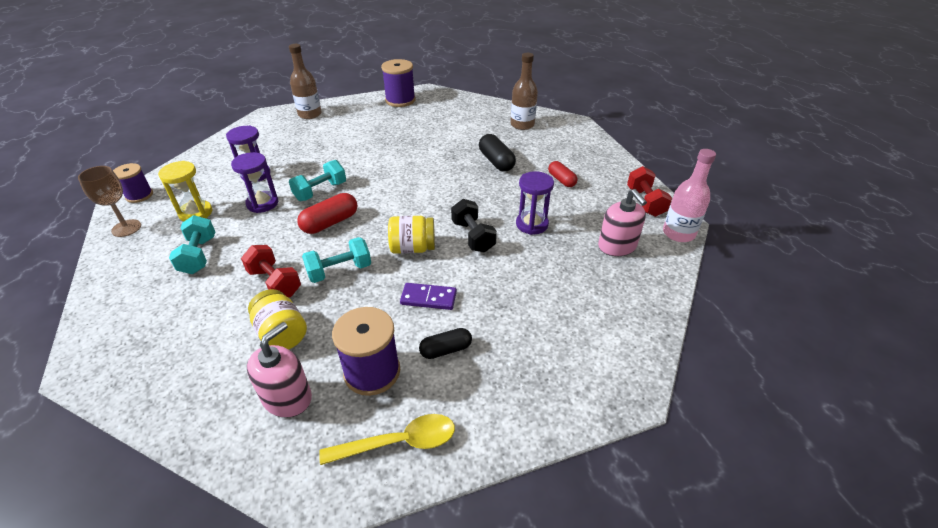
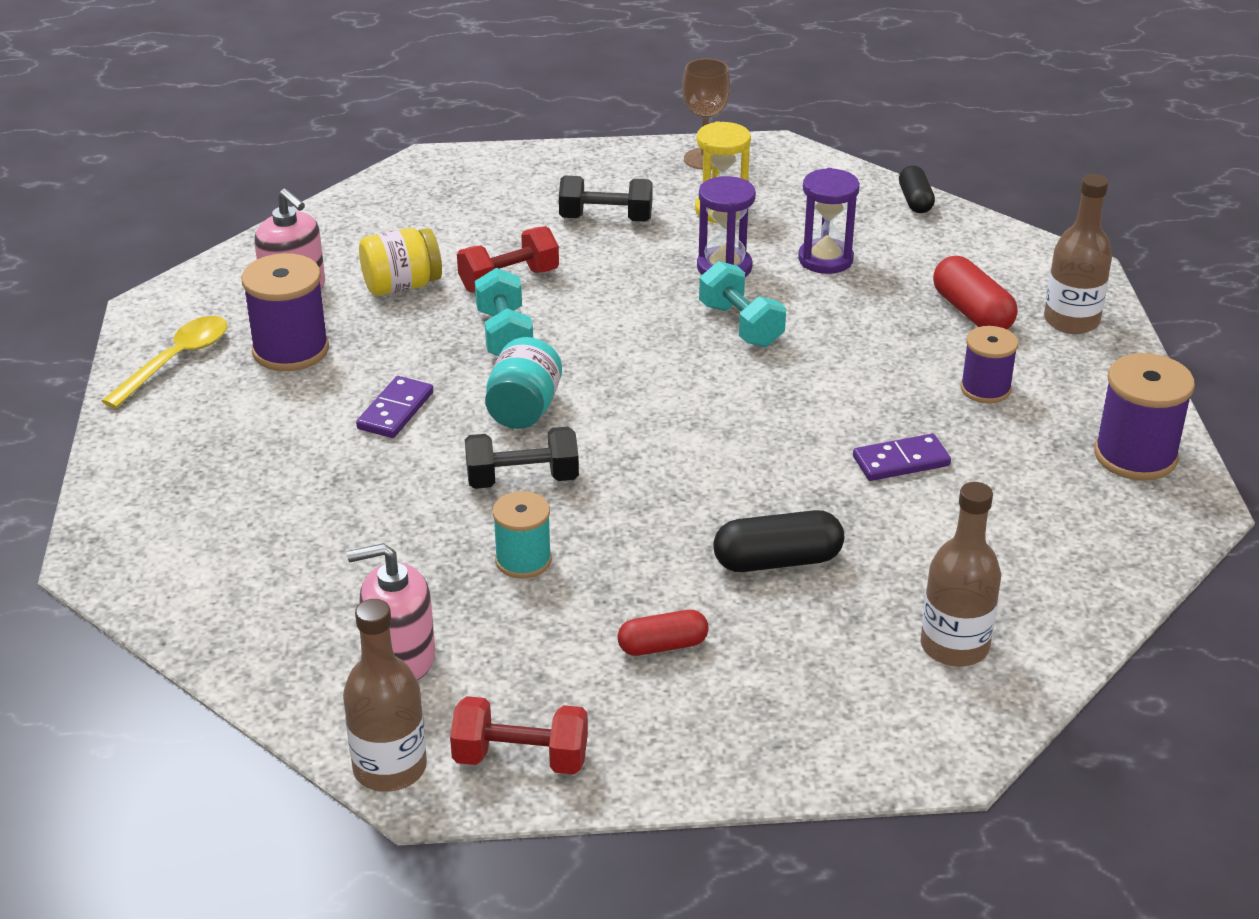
camera: 105 degrees right, 5 degrees down
purple spool [113,163,153,203] -> purple spool moved to [960,326,1018,403]
turquoise dumbbell [169,215,215,274] -> black dumbbell [559,175,653,221]
red capsule [297,193,358,234] -> red capsule moved to [933,256,1018,329]
yellow spoon [319,414,455,465] -> yellow spoon turned 150 degrees counterclockwise [102,316,228,408]
yellow jar [388,216,435,254] -> turquoise jar [485,337,562,429]
black capsule [419,328,472,359] -> black capsule moved to [899,165,935,213]
purple hourglass [516,171,554,235] -> turquoise spool [493,491,552,579]
pink bottle [663,149,716,242] -> brown bottle [343,599,427,792]
none -> purple domino [853,434,951,481]

